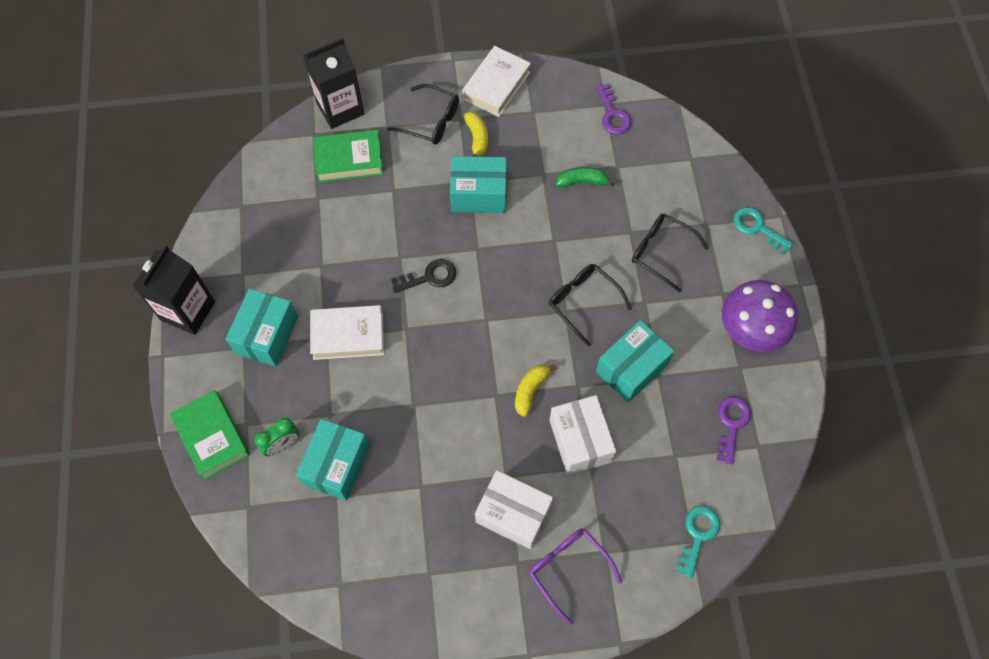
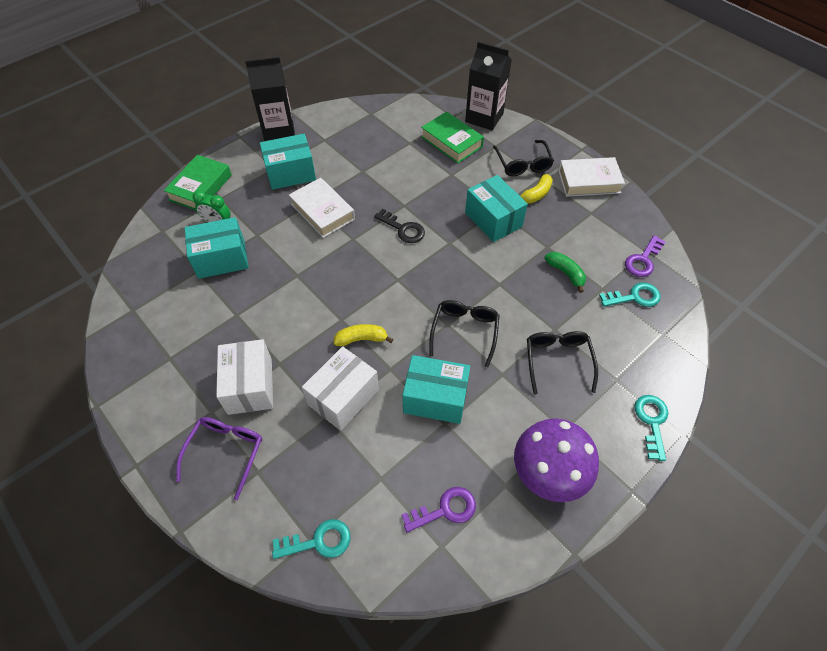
camera: 55 degrees right, 10 degrees down
none -> turquoise key [599,282,661,307]

